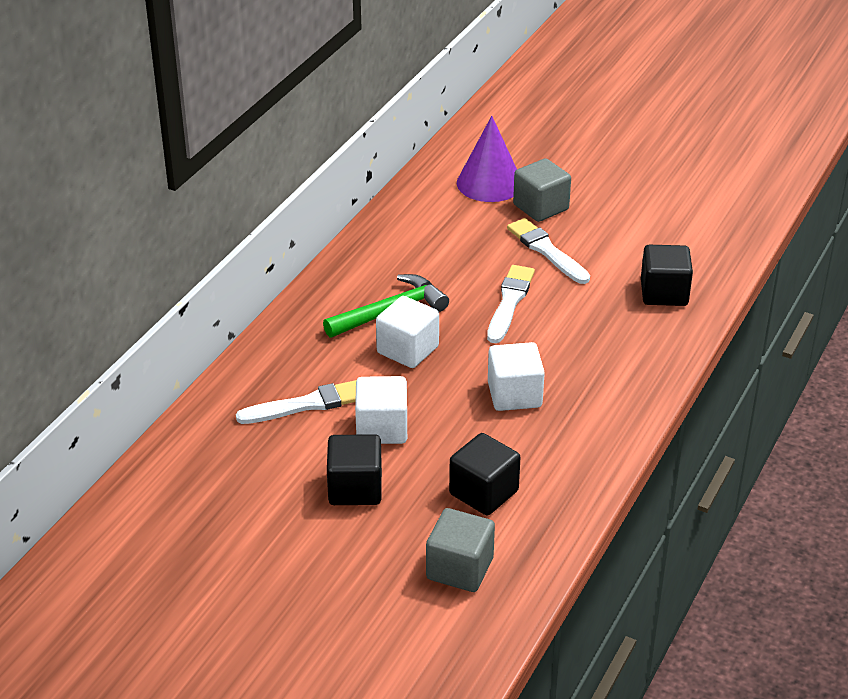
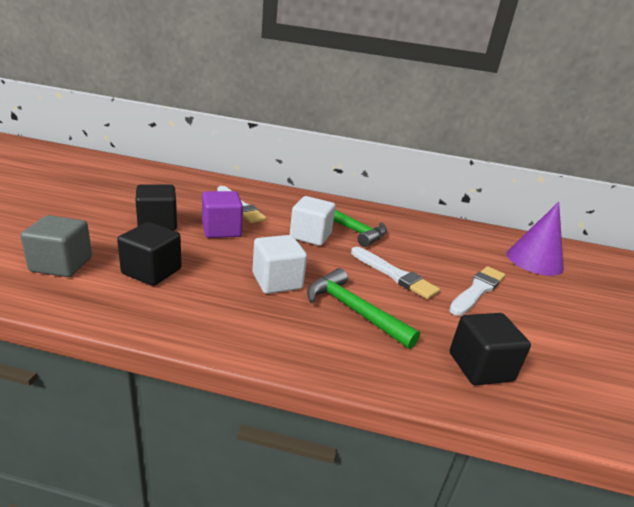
camera: 70 degrees right, 10 degrees down
white cube [355,376,407,444] -> purple cube [202,191,243,238]
white brush [487,265,535,343] -> white brush turned 45 degrees clockwise [351,247,440,299]
grey cube [513,158,571,222] -> none
none -> green hammer [307,268,420,349]

